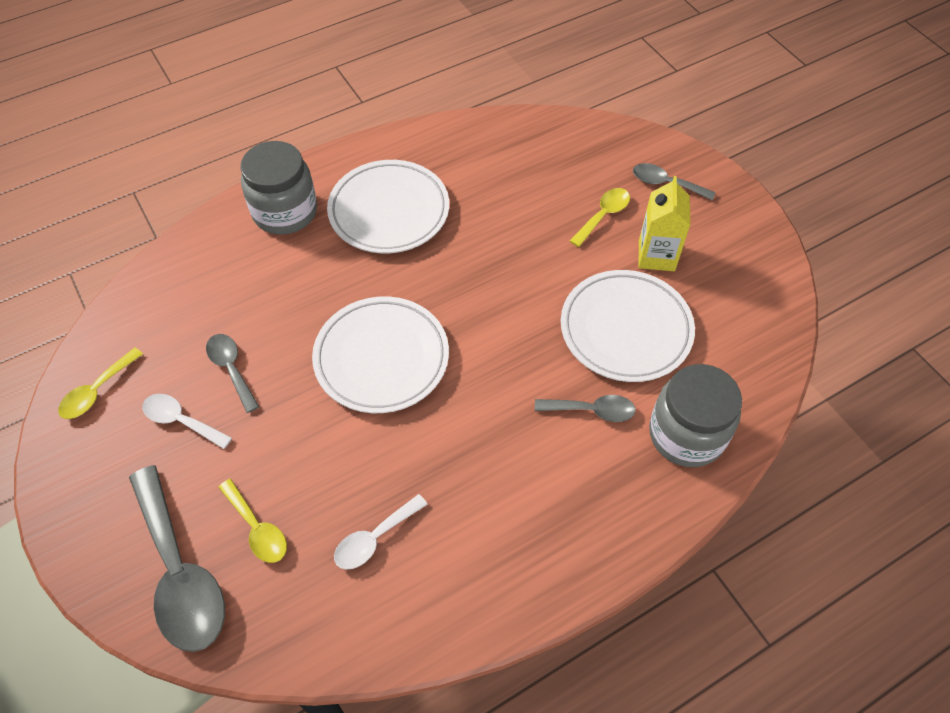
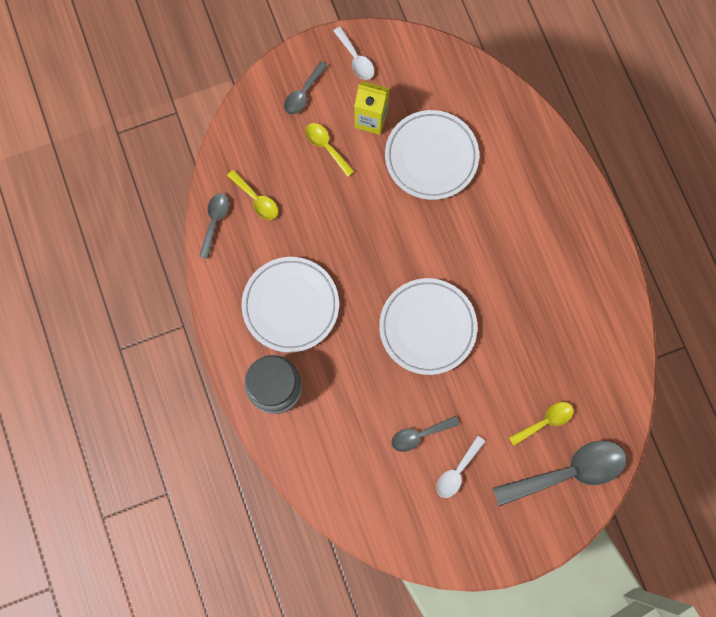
camera: 80 degrees left, 20 degrees up
yellow spoon [58,348,143,419] -> yellow spoon moved to [227,170,278,220]
white spoon [334,494,428,570] -> white spoon moved to [334,27,374,80]
grey spoon [535,395,636,422] -> grey spoon moved to [199,193,229,259]
grey jar [649,364,742,467] -> none

